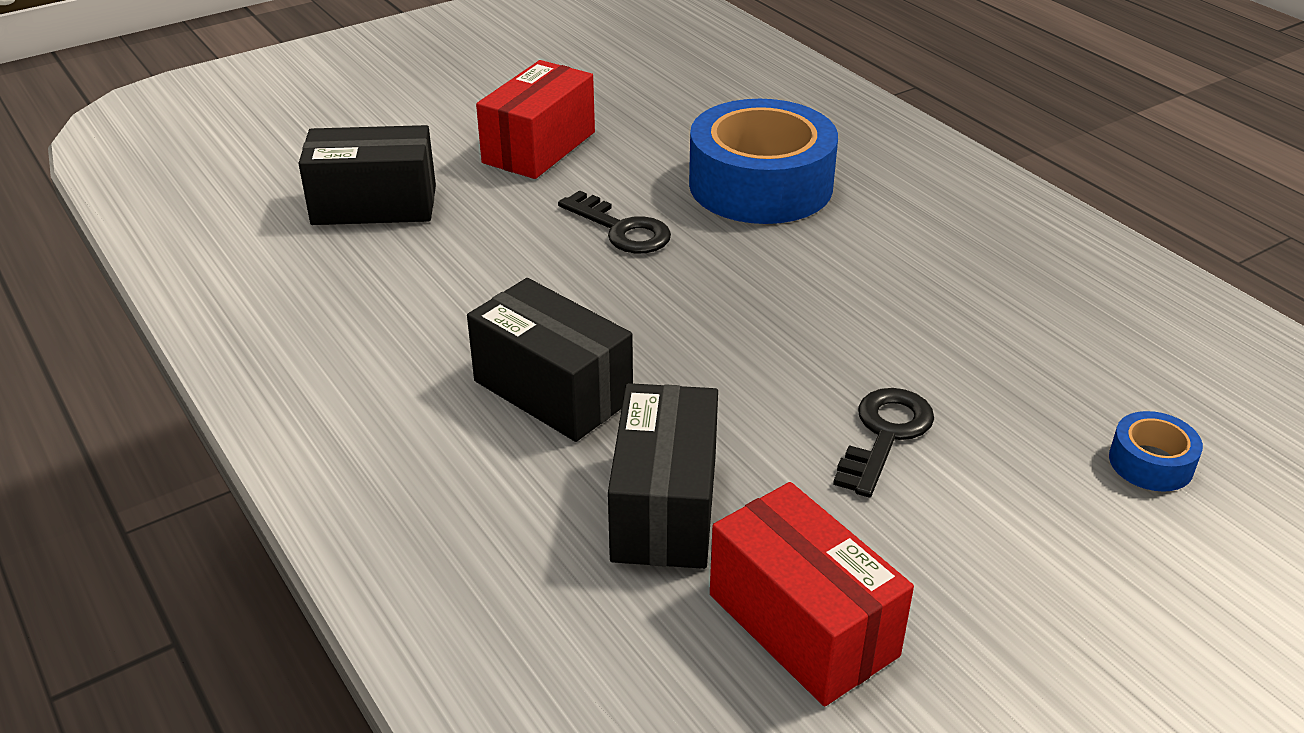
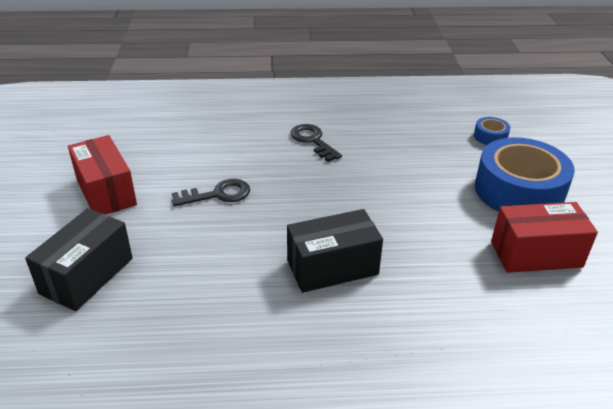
camera: 60 degrees left, 0 degrees up
black box [608,383,718,569] -> none
blue tape [689,99,838,224] -> blue tape moved to [475,137,575,212]
black key [833,388,934,497] -> black key moved to [291,124,342,162]

